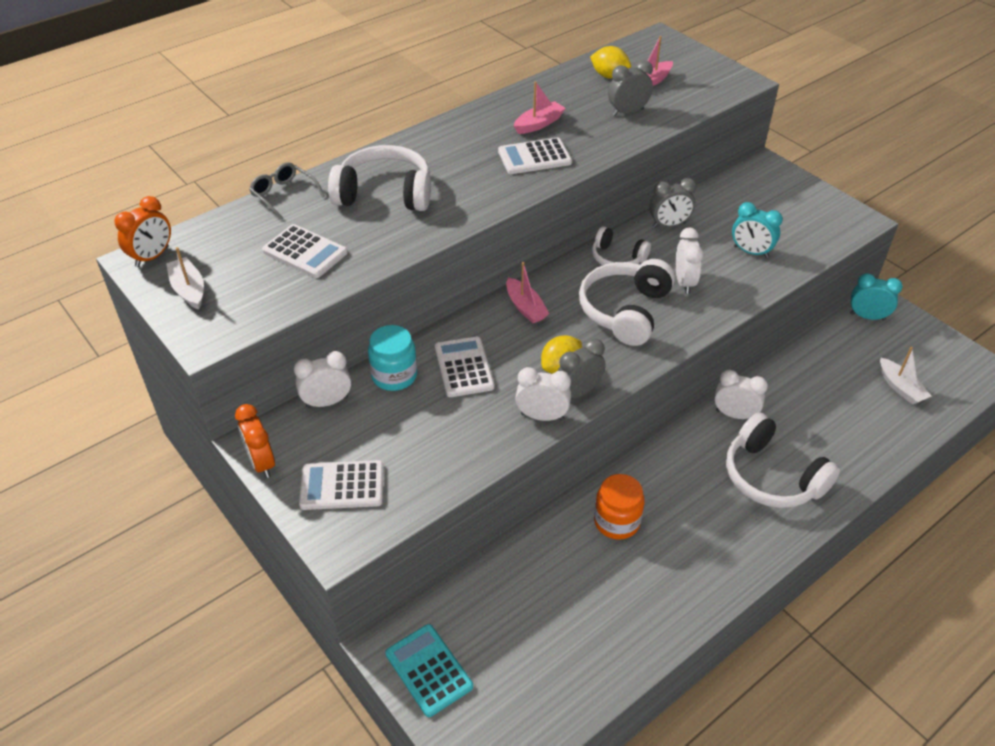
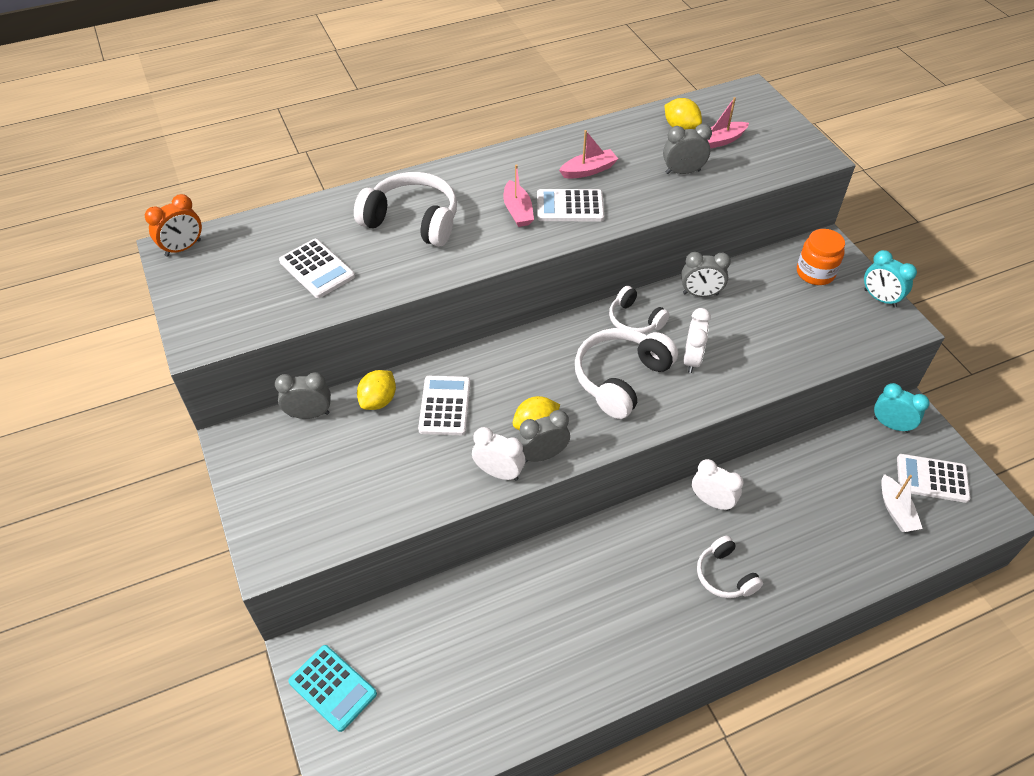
camera: 15 degrees right, 5 degrees up
white boat [166,247,204,310] -> none
orange clock [235,404,275,478] -> none
grey glasses [249,162,325,220] -> none
white clock [294,351,351,408] -> grey clock [275,372,331,419]
white calculator [299,460,384,510] -> white calculator moved to [897,454,970,503]
turquoise jar [368,325,417,391] -> yellow lemon [357,370,396,410]
turquoise calculator [385,624,473,717] -> turquoise calculator turned 150 degrees clockwise [288,645,377,732]
pink boat [506,262,549,323] -> pink boat moved to [503,164,534,227]
orange jar [594,474,645,540] -> orange jar moved to [797,229,845,285]
white headphones [726,412,840,508] -> white headphones [697,536,763,598], size x0.60
turquoise clock [732,202,783,258] -> turquoise clock moved to [864,250,917,308]

